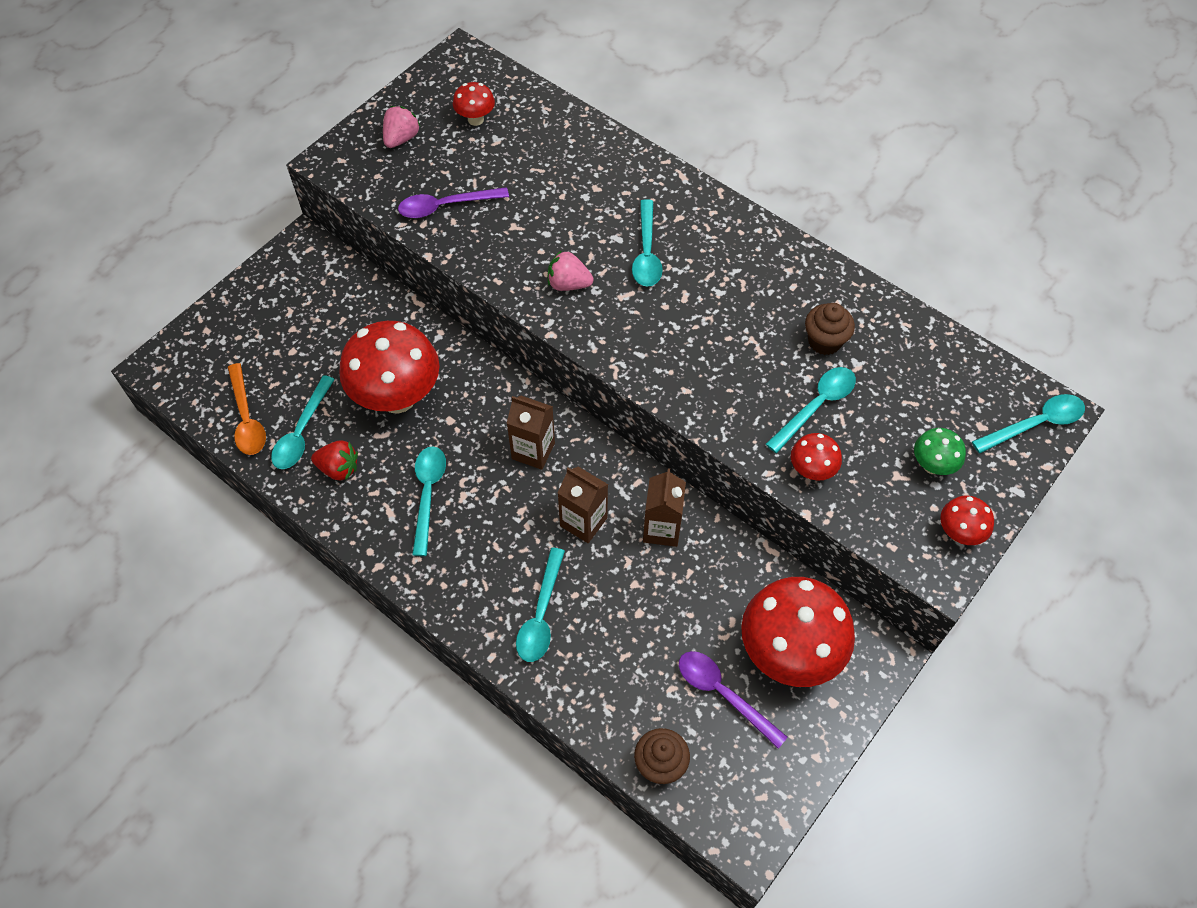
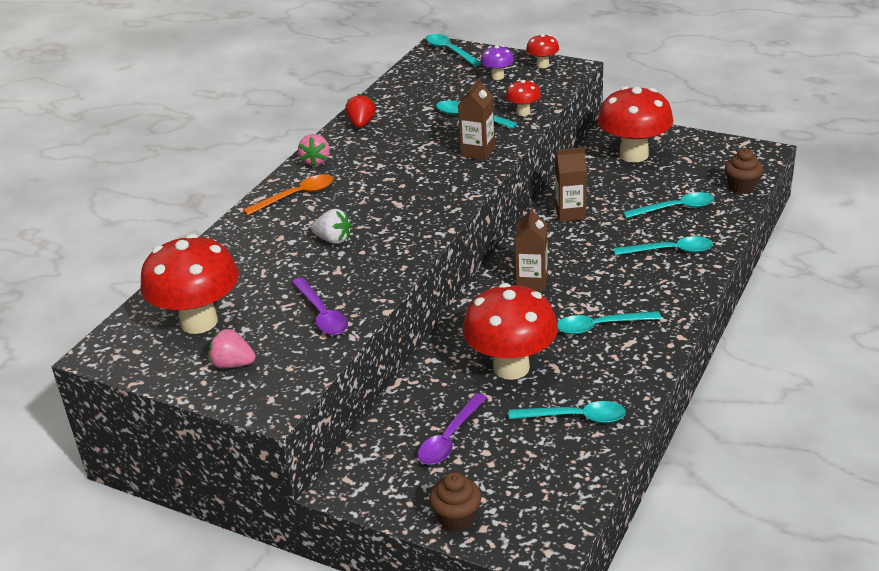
camera: 100 degrees left, 25 degrees down
orange spoon [228,363,266,455] -> orange spoon moved to [243,174,334,215]
red strawberry [311,440,358,481] -> red strawberry moved to [345,94,376,128]
red mushroom [453,82,495,126] -> red mushroom [140,234,239,334], size x2.15
pink strawberry [548,250,594,291] -> pink strawberry moved to [298,134,330,167]
brown carton [558,467,608,543] -> brown carton moved to [458,78,495,160]
turquoise spoon [632,199,663,287] -> turquoise spoon moved to [623,192,714,218]
purple spoon [679,651,788,748] -> purple spoon moved to [418,393,487,465]
brown cupcake [805,303,855,355] -> brown cupcake moved to [429,472,481,532]
green mushroom [914,428,966,475] -> purple mushroom [481,45,514,80]
none -> white strawberry [311,209,352,244]

